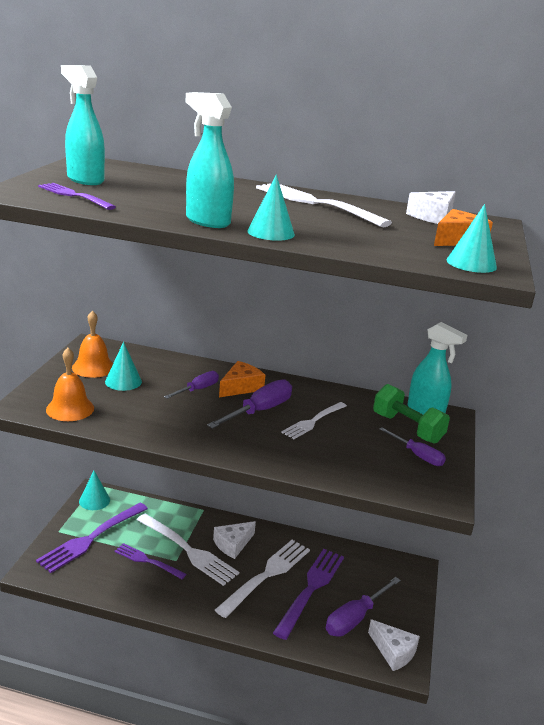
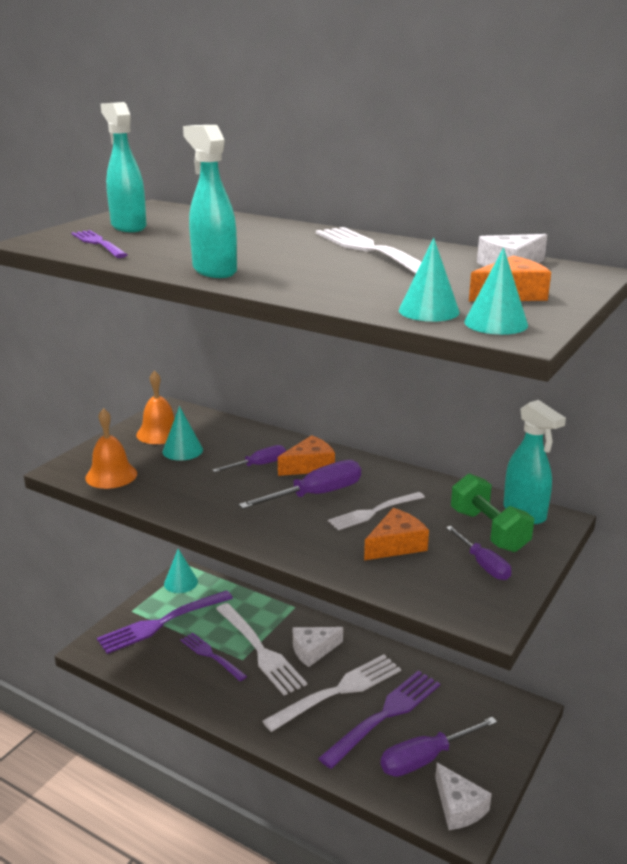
camera: 20 degrees right, 0 degrees up
turquoise cone [247,175,295,241] -> turquoise cone moved to [399,238,460,322]
none -> orange cheese [364,508,429,560]

